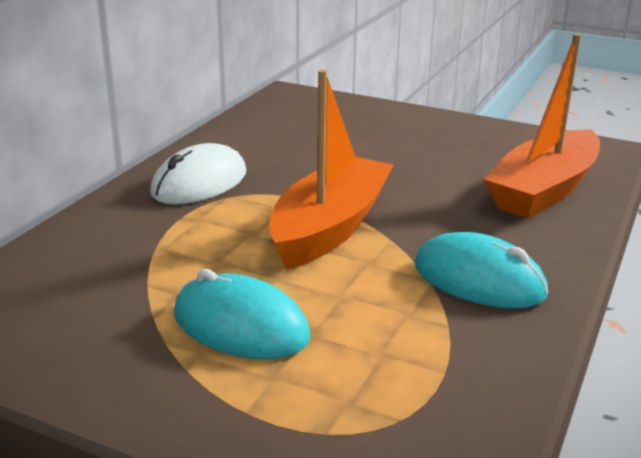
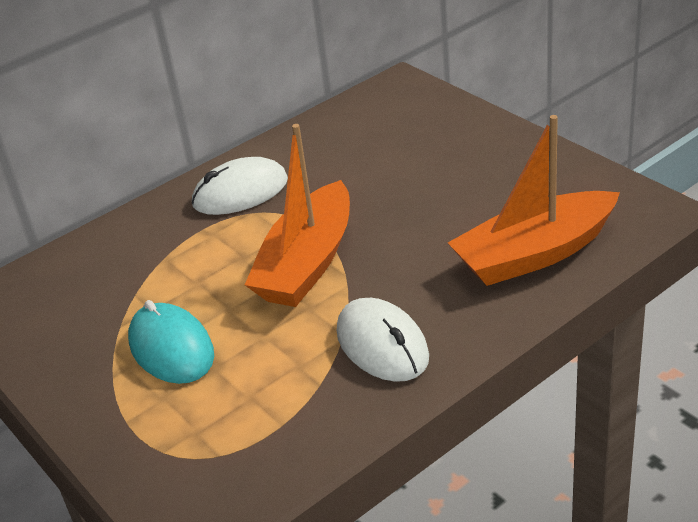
camera: 30 degrees right, 10 degrees up
orange boat [269,70,393,270] -> orange boat turned 150 degrees clockwise [245,124,350,307]
turquoise mouse [414,232,548,308] -> white mouse [337,298,429,382]

